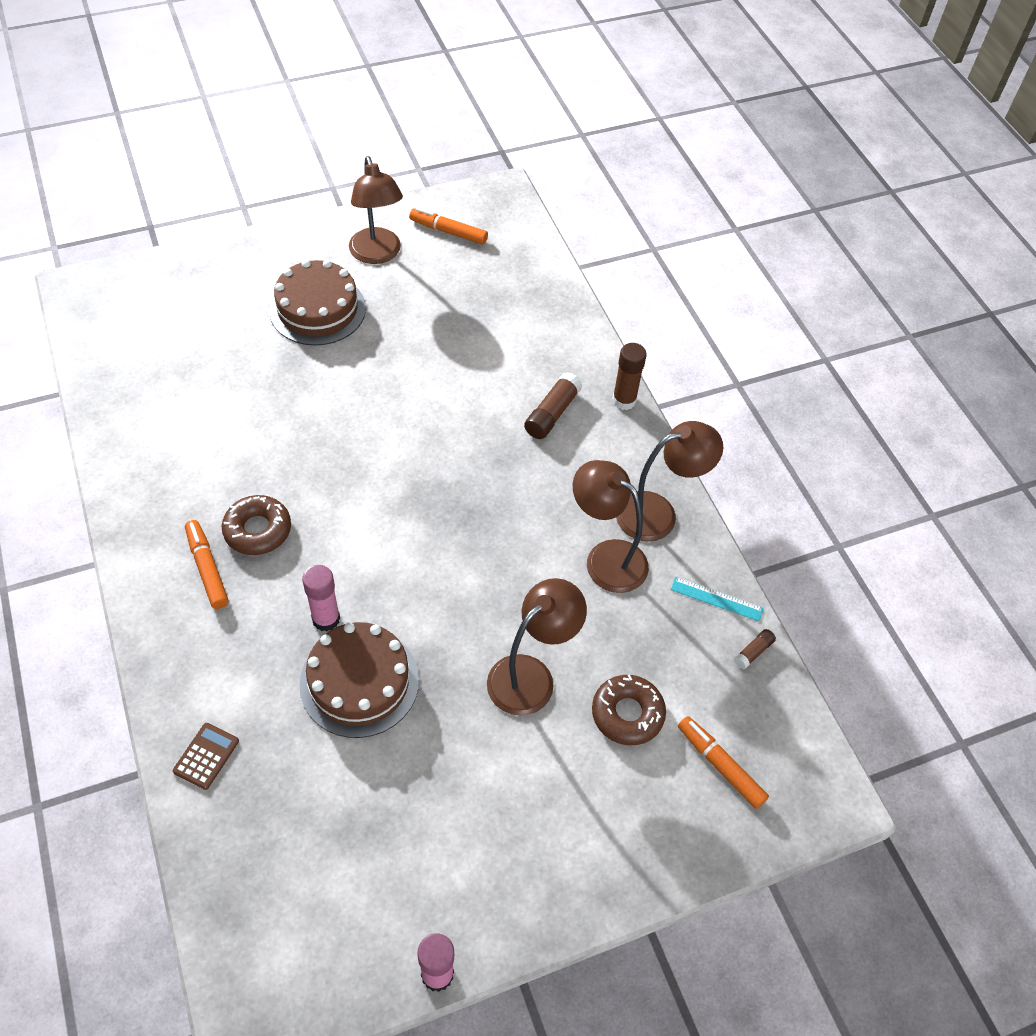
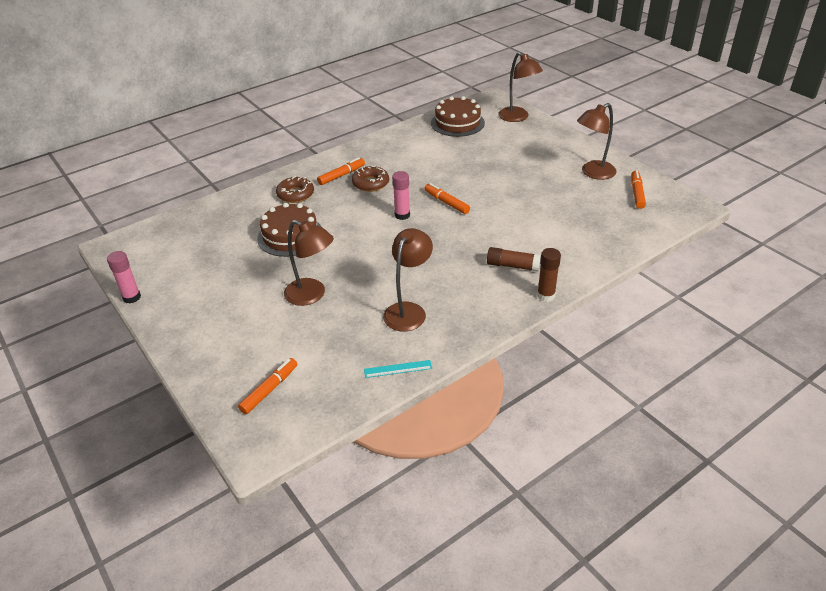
camera: 80 degrees right, 15 degrees down
brown calculator [173,723,239,790] -> none
brown cake [270,260,366,345] -> brown cake moved to [431,96,485,137]
pink glue stick [302,565,340,631] -> pink glue stick moved to [392,171,410,220]
brown donut [592,674,666,745] -> brown donut moved to [276,176,314,203]
brown lamp [616,421,723,541] -> brown lamp moved to [498,52,543,122]
turquoise ruler [670,577,763,621] -> turquoise ruler turned 75 degrees clockwise [364,360,432,378]
brown glue stick [734,629,776,669] -> none
none -> orange marker [424,183,470,214]

